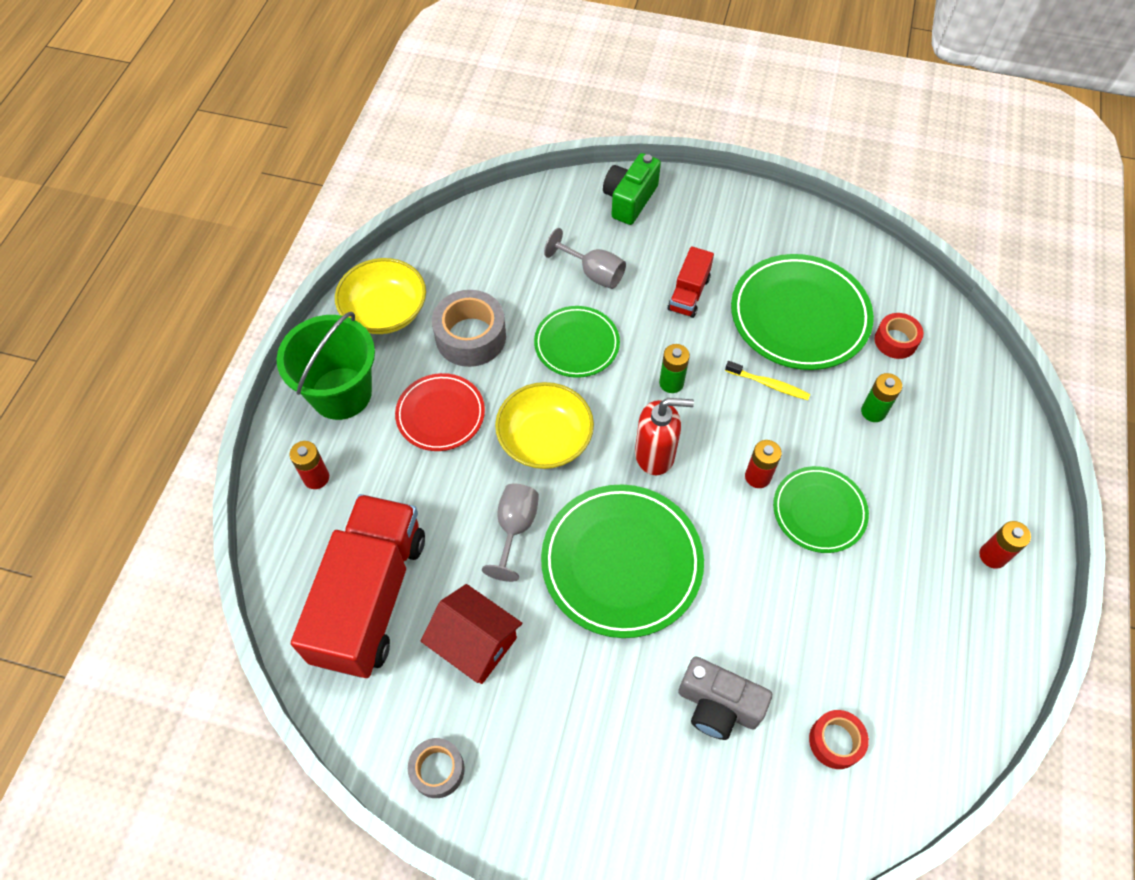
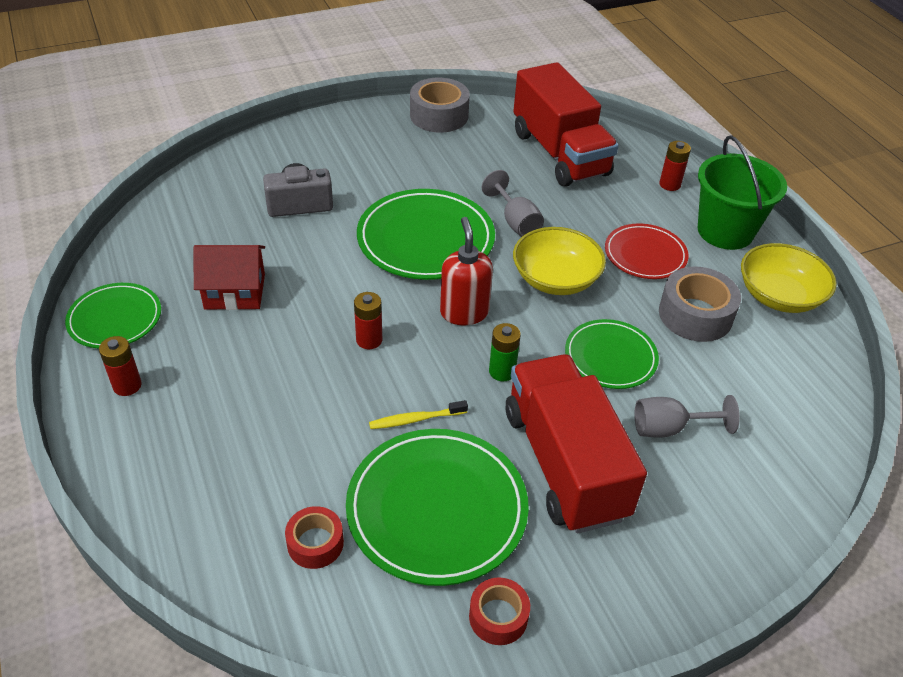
camera: 140 degrees right, 15 degrees down
grey tape [408,738,465,798] -> grey tape [410,78,470,133], size x1.67
red house [421,584,523,684] -> red house moved to [194,245,265,310]
green camera [603,153,661,225] -> none
red soap dispenser [635,398,694,475] -> red soap dispenser turned 120 degrees clockwise [440,217,493,325]
red truck [668,246,714,318] -> red truck [506,354,647,533], size x2.18
green plate [773,466,869,553] -> green plate moved to [65,283,161,349]
red tape [809,710,869,769] -> red tape moved to [469,578,530,645]
green battery [861,373,902,422] -> none

